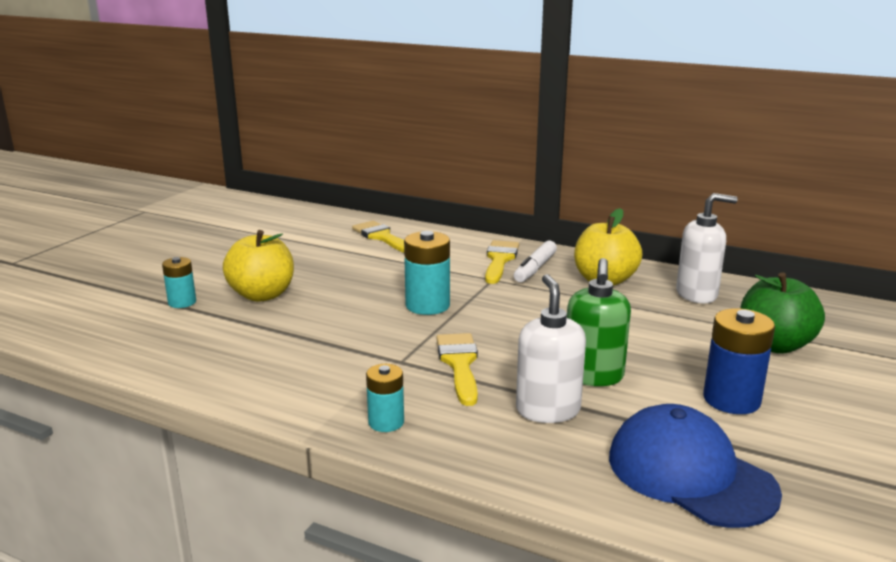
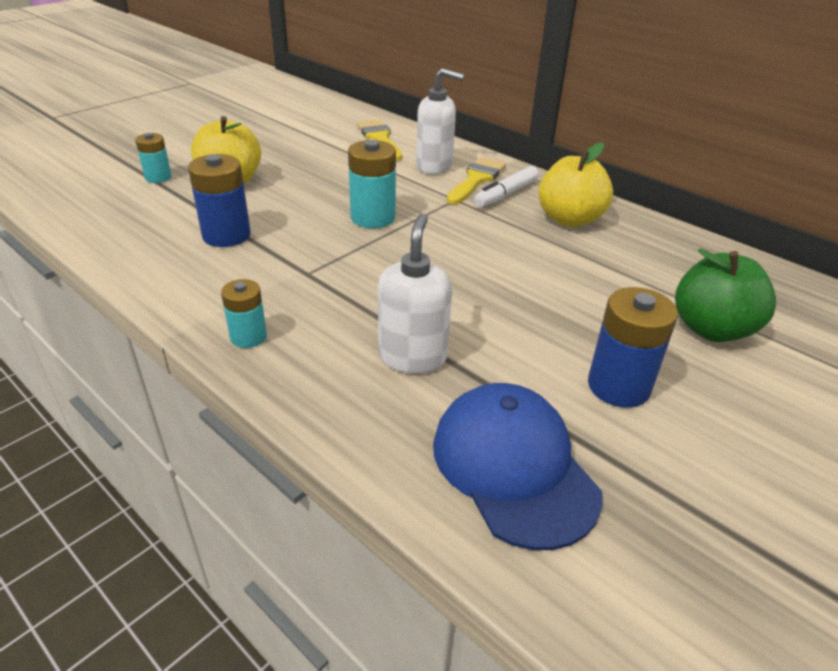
camera: 15 degrees right, 15 degrees up
yellow brush [437,333,478,406] -> none
green soap dispenser [567,258,631,386] -> none
white soap dispenser [676,193,738,303] -> white soap dispenser moved to [416,68,464,174]
none -> blue battery [188,154,251,247]

